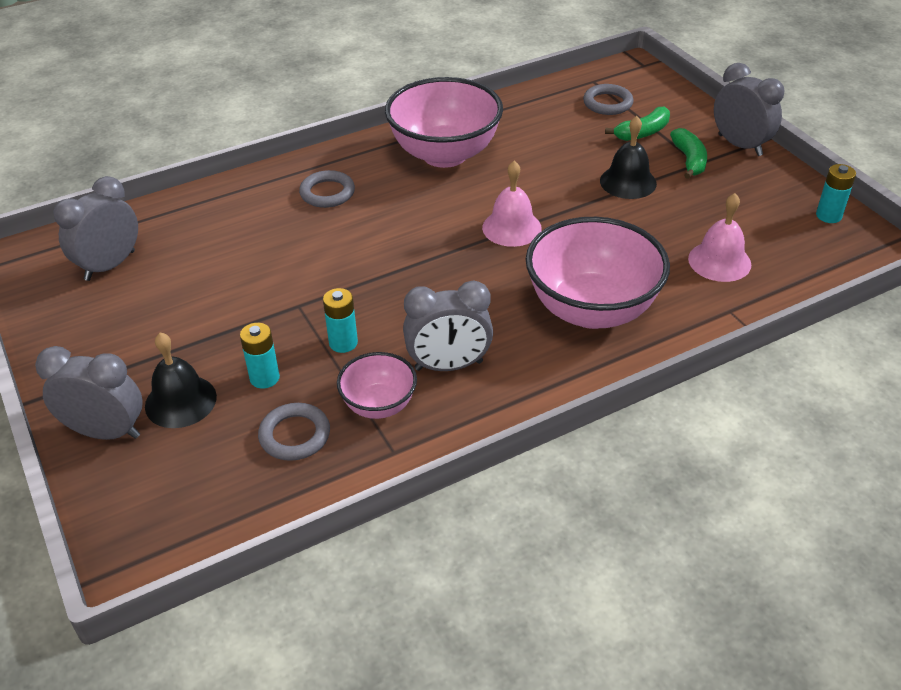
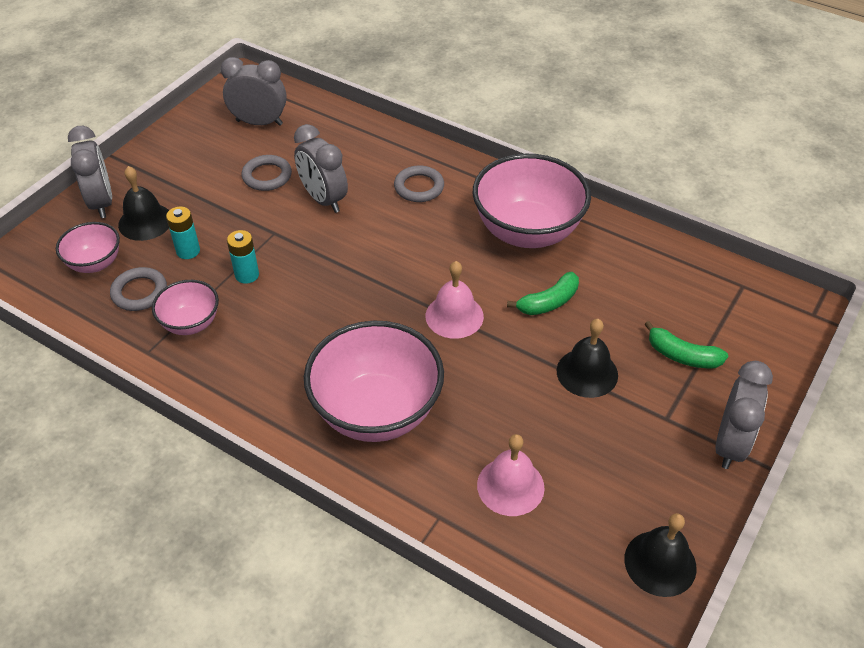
camera: 60 degrees right, 5 degrees up
grey clock [403,280,493,371] -> grey clock moved to [294,124,348,213]
grey ring [583,84,634,115] -> grey ring moved to [242,155,292,191]
green banana [670,128,707,179] -> green banana moved to [507,272,579,315]
turquoise battery [816,164,856,223] -> black bell [624,513,697,597]
none -> pink bowl [56,222,120,273]

